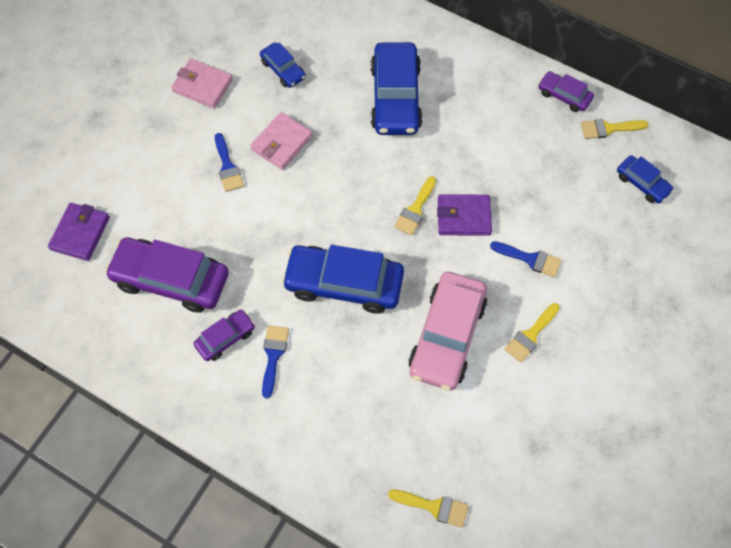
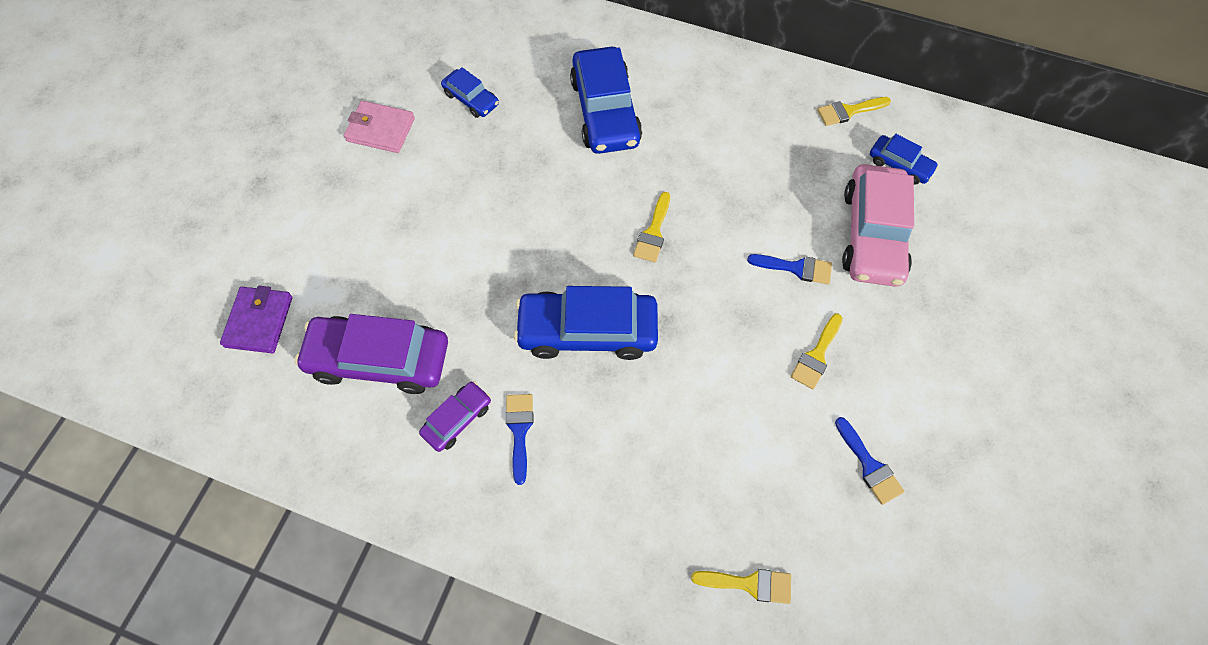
camera: 10 degrees left, 0 degrees up
blue brush [215,133,244,192] -> blue brush moved to [835,417,904,505]
pink wallet [251,112,313,170] -> none
pink car [408,272,487,391] -> pink car moved to [842,164,914,287]
purple wallet [437,194,492,236] -> none
purple car [538,71,594,112] -> none

